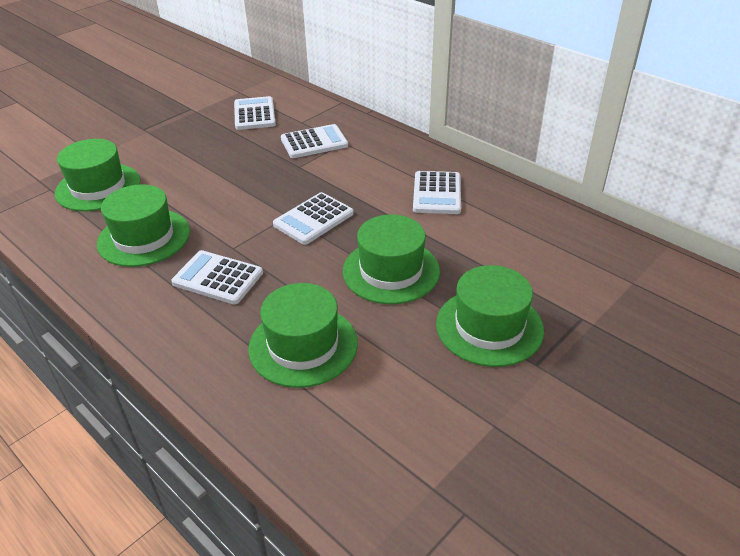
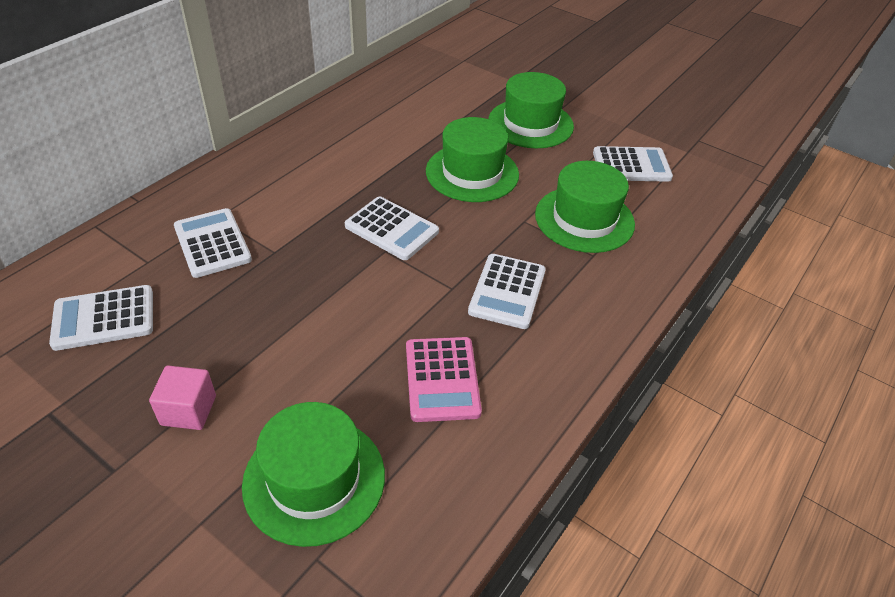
camera: 100 degrees left, 5 degrees up
green hat [97,184,190,267] -> pink calculator [406,337,482,422]
white calculator [413,171,461,214] -> white calculator moved to [593,146,673,182]
none -> pink cube [149,365,216,430]

